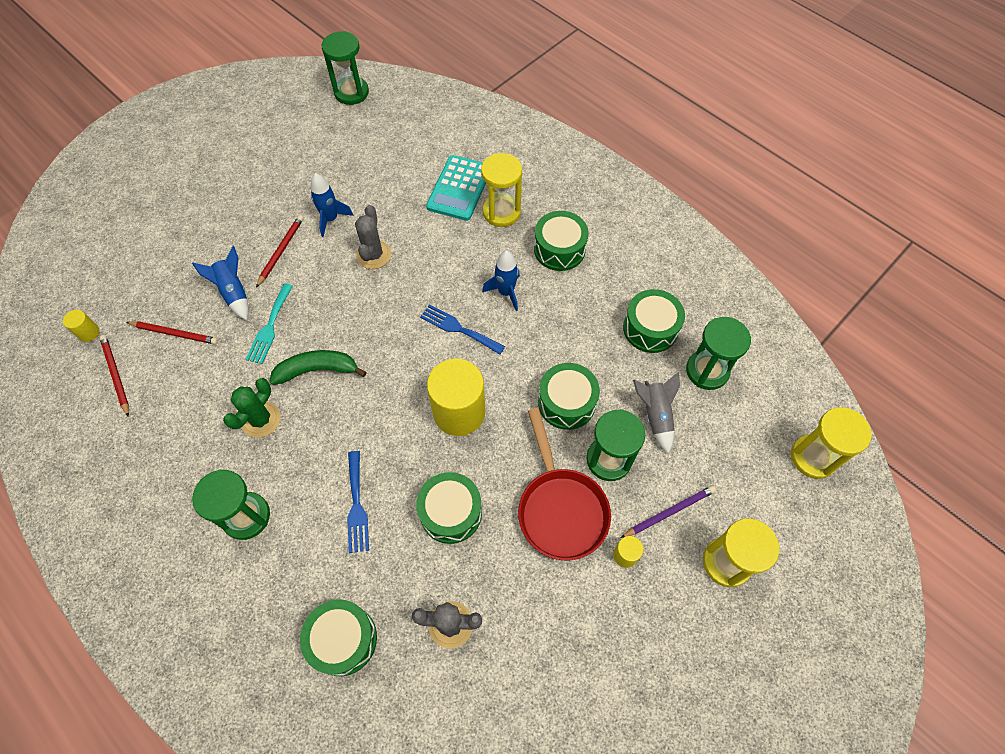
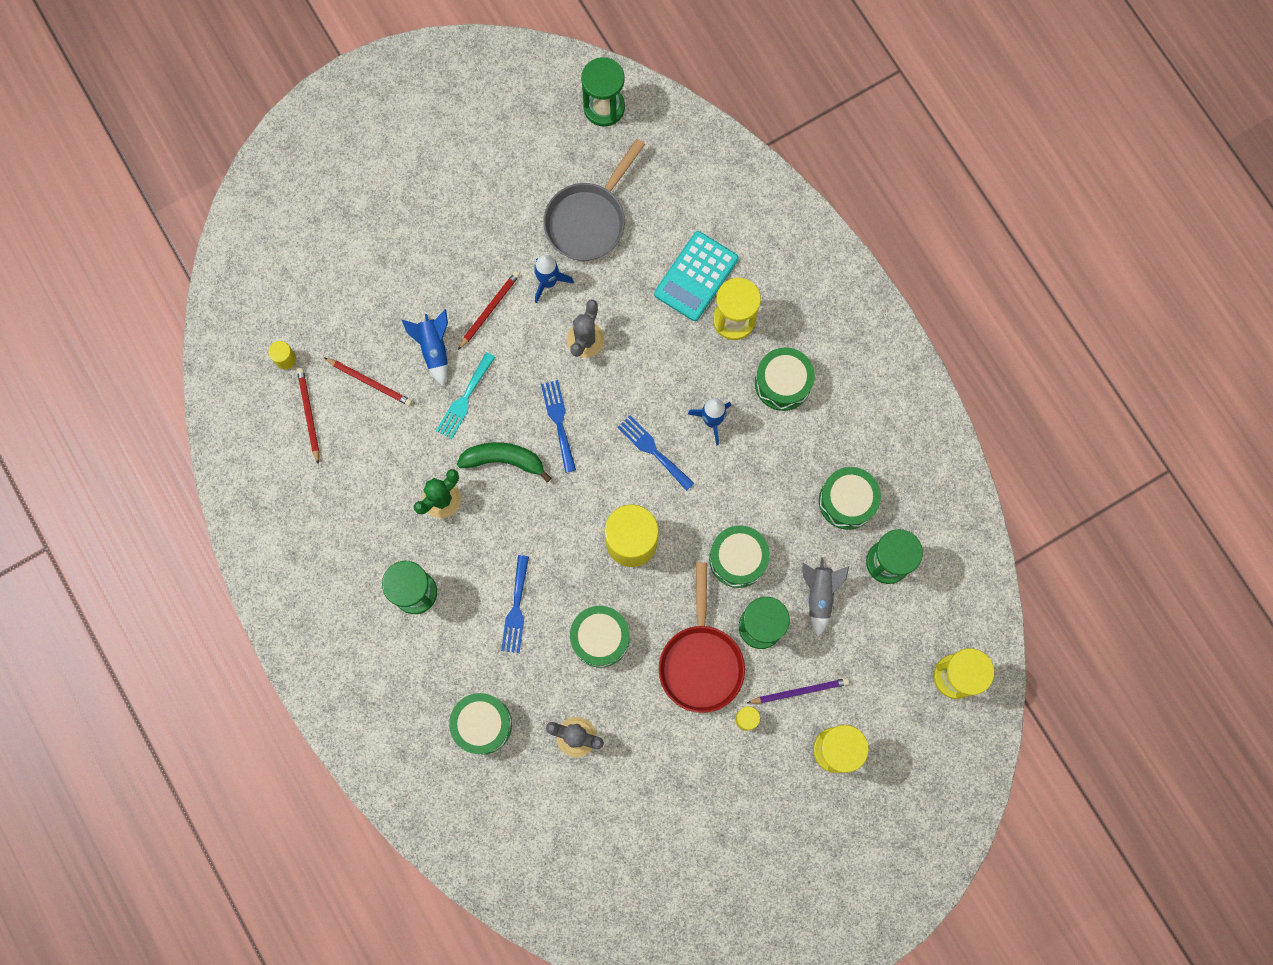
camera: 15 degrees right, 15 degrees up
none -> blue fork [541,380,576,473]
none -> grey pan [543,139,645,261]

